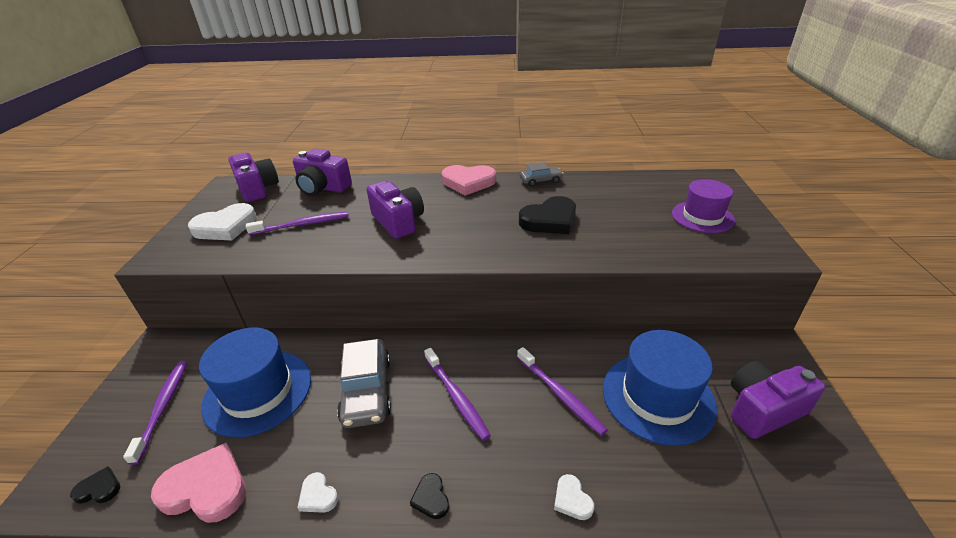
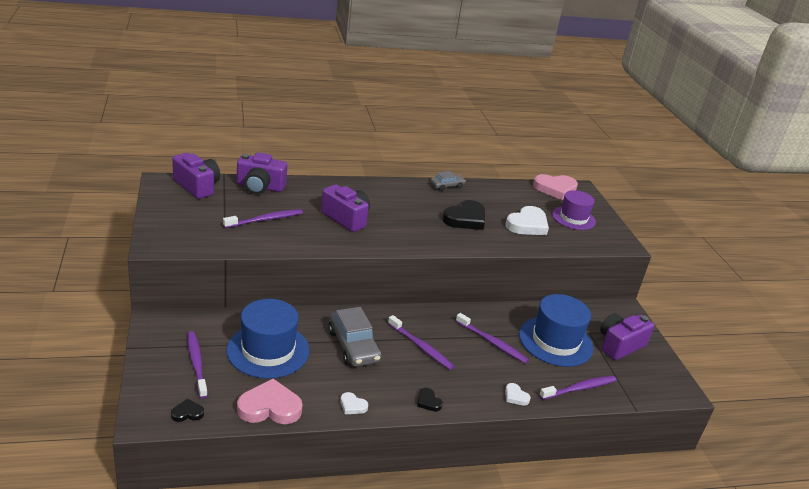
camera: 20 degrees left, 5 degrees down
white heart [188,203,257,241] -> white heart moved to [505,206,549,235]
pink heart [442,165,496,196] -> pink heart moved to [533,174,578,200]
none -> purple toothbrush [539,376,616,400]

